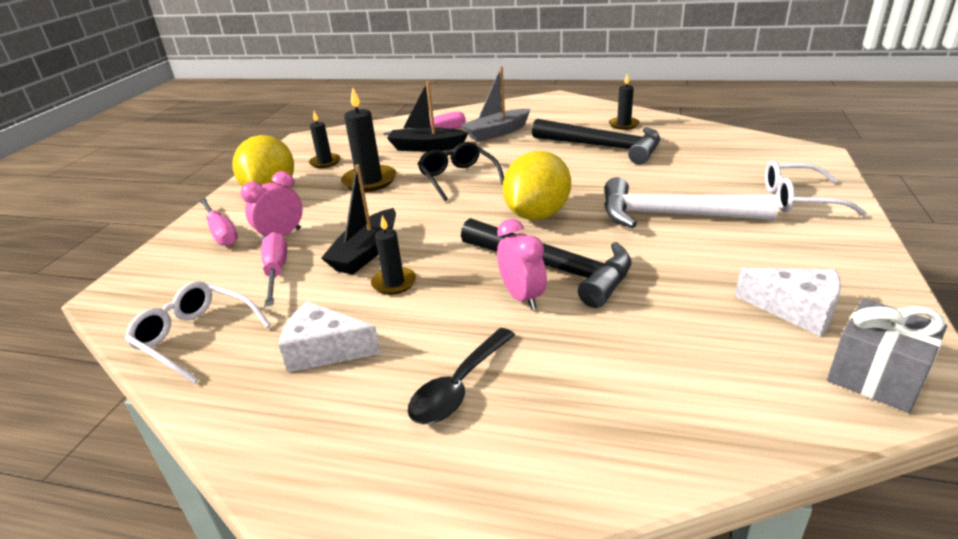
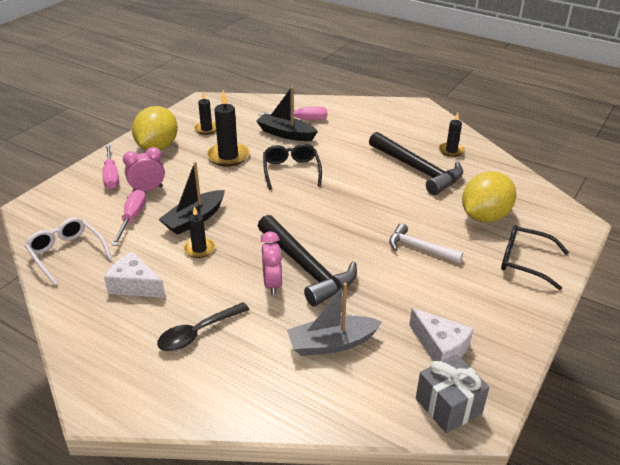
camera: 15 degrees right, 5 degrees up
grey boat [461,66,531,142] -> grey boat moved to [287,283,382,356]
yellow lemon [503,151,571,220] -> yellow lemon moved to [462,172,516,222]
white hammer [604,177,779,228] -> white hammer [389,223,463,263], size x0.59
white glasses [765,161,867,216] -> black glasses [501,225,569,290]

